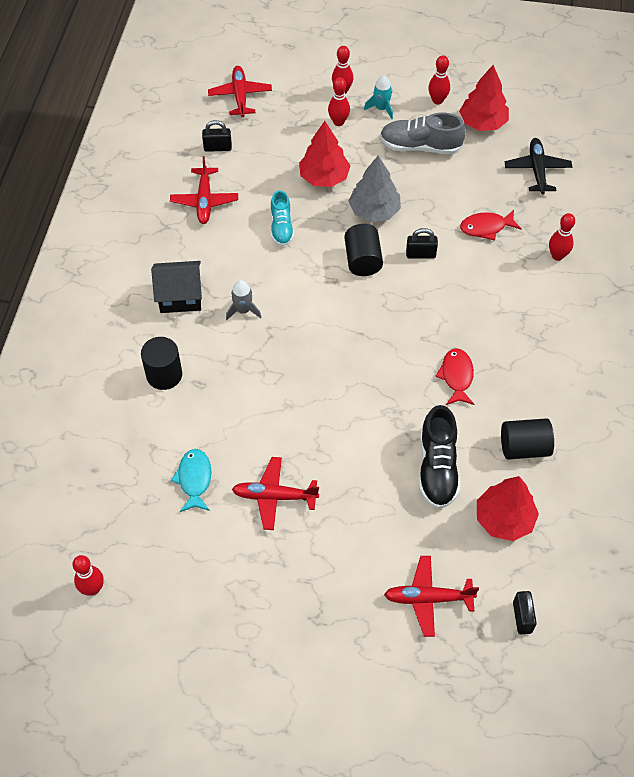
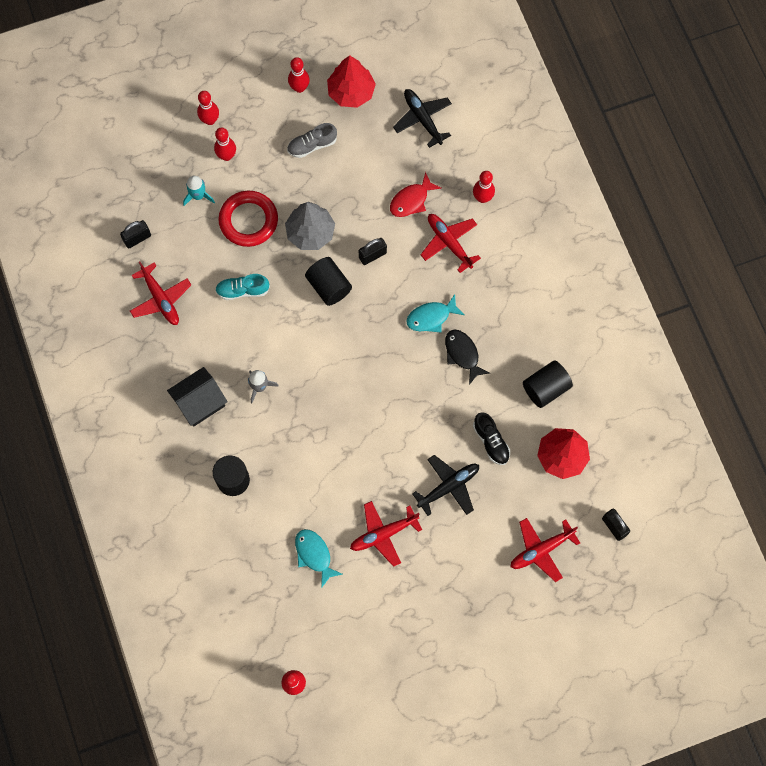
camera: 30 degrees left, 15 degrees up
red plane [208,66,272,117] -> red plane moved to [420,214,481,273]
turquoise shoe [271,190,294,246] -> turquoise shoe turned 120 degrees clockwise [215,274,270,300]
red tree [299,121,350,187] -> red ring [219,191,278,247]
turquoise rocket [364,76,393,119] -> turquoise rocket moved to [183,176,215,206]
grey shoe [380,113,466,155] -> grey shoe [287,123,337,158], size x0.65
black shoe [419,405,460,509] -> black shoe [473,412,510,465], size x0.65
red fish [435,348,474,405] -> black fish [445,329,490,385]
none -> turquoise fish [406,294,464,333]
none -> black plane [412,455,479,516]

